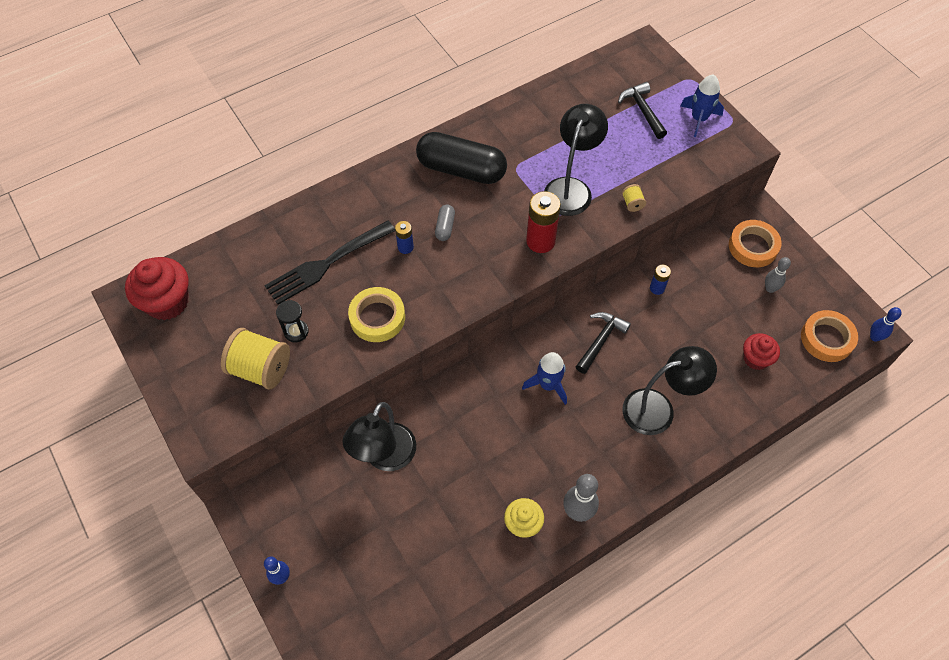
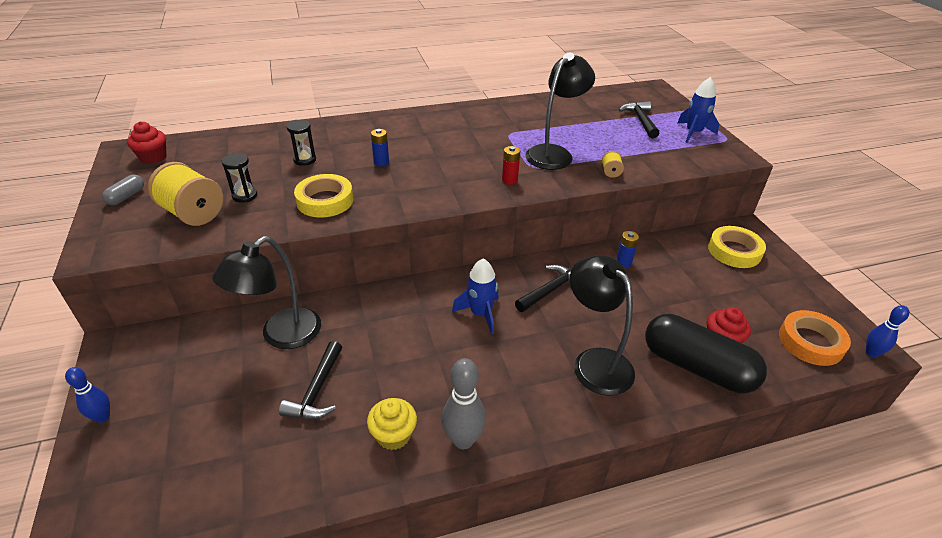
camera: 15 degrees right, 20 degrees down
red cupcake [125,257,189,320] -> red cupcake [127,121,167,164], size x0.62
black fork [264,220,395,305] -> black hourglass [286,120,316,166]
black capsule [416,132,507,184] -> black capsule moved to [645,314,767,393]
grey capsule [435,205,455,241] -> grey capsule moved to [102,174,144,205]
red battery [526,191,561,253] -> red battery [502,146,520,185], size x0.55
black lamp [622,346,717,435] -> black lamp turned 120 degrees counterclockwise [570,255,635,396]
orange tape [729,220,782,267] -> yellow tape [708,226,766,268]
grey bowling pin [765,257,791,293] -> none
none -> black hammer [279,341,342,419]

